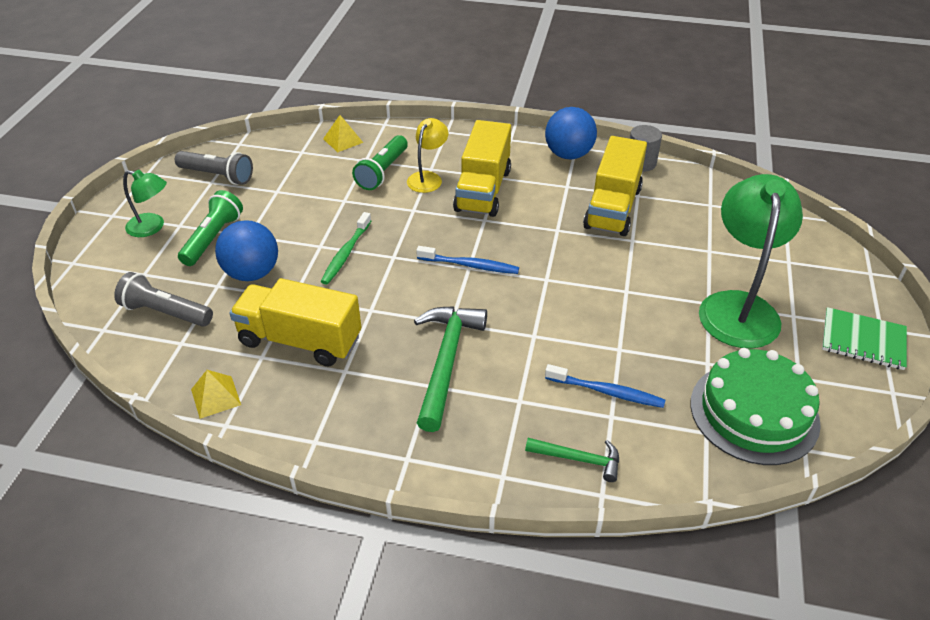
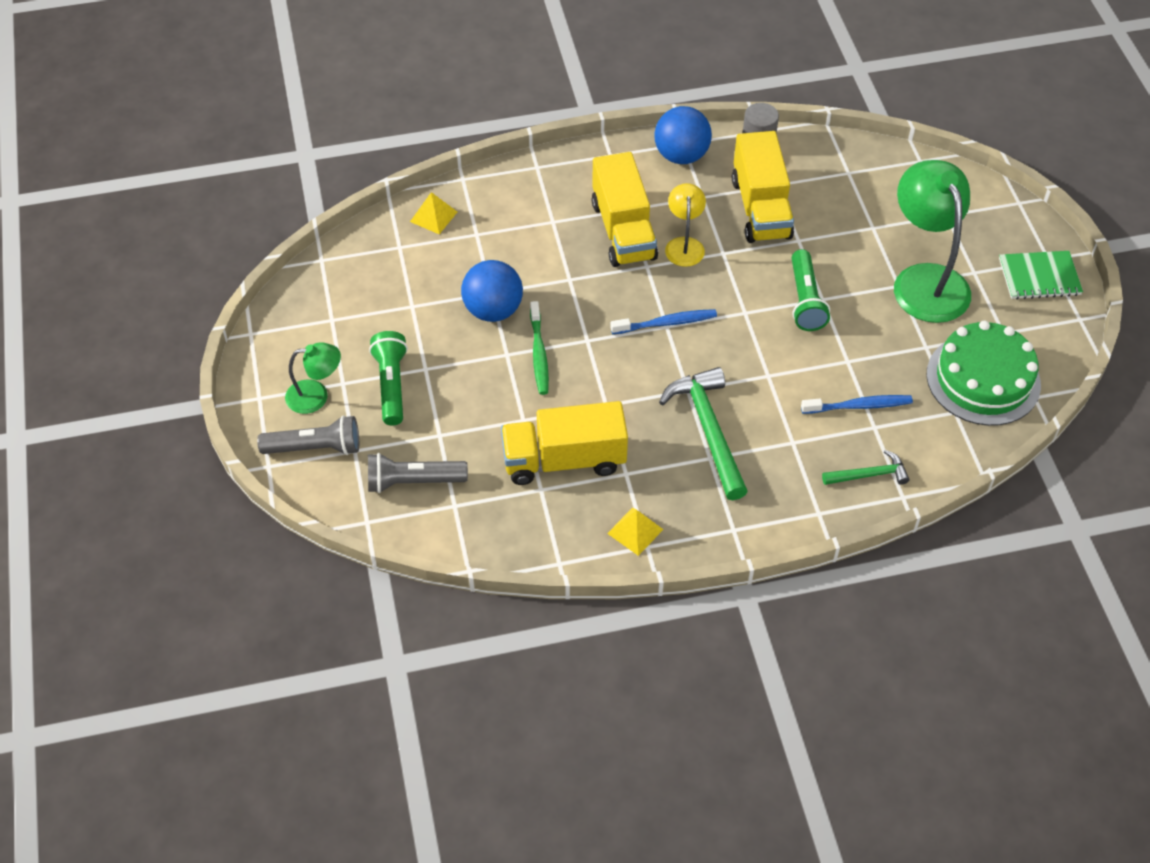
camera: 25 degrees left, 10 degrees up
grey flashlight [175,151,253,185] -> grey flashlight moved to [257,416,359,455]
yellow pyramid [191,370,241,419] -> yellow pyramid moved to [607,508,664,556]
blue ball [215,220,278,281] -> blue ball moved to [461,260,523,322]
green flashlight [352,135,408,190] -> green flashlight moved to [792,249,830,331]
yellow lamp [407,118,448,193] -> yellow lamp moved to [665,183,706,267]

